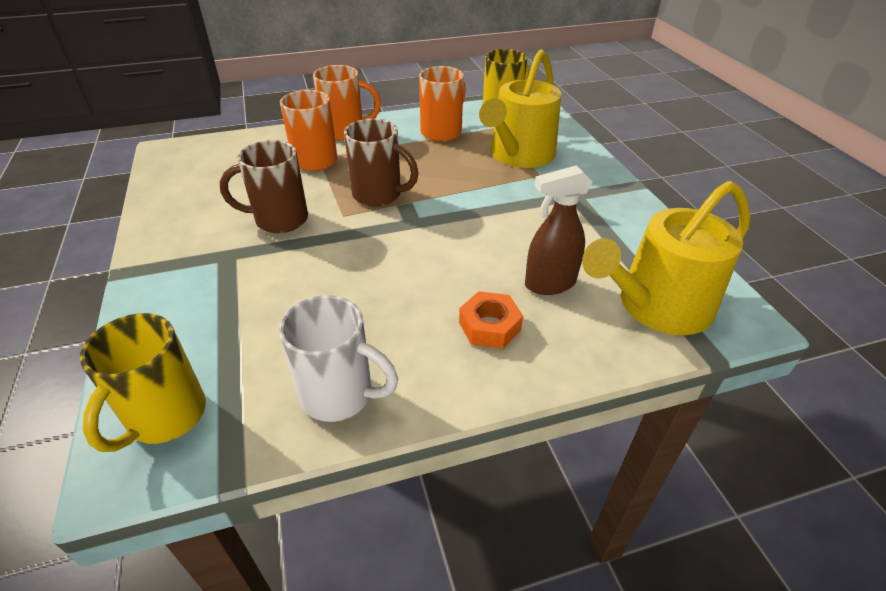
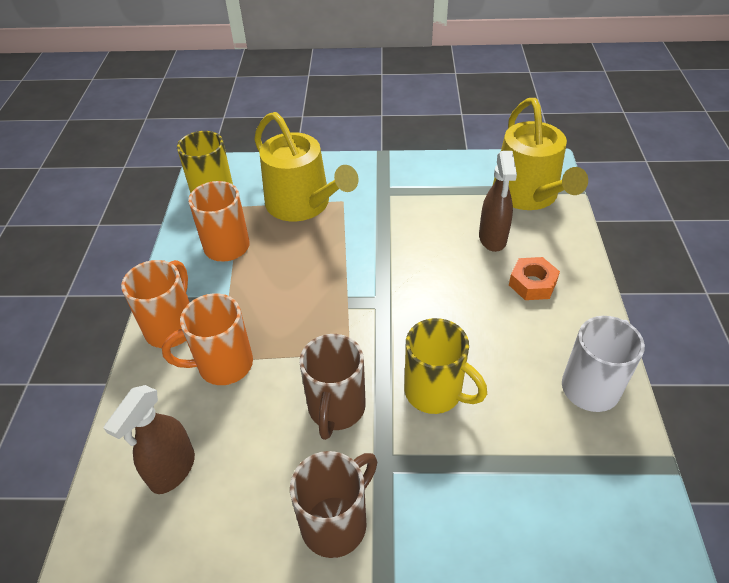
camera: 70 degrees left, 5 degrees up
yellow mug [80,313,206,452] -> yellow mug moved to [405,318,487,414]
brown mug [344,118,419,206] -> brown mug moved to [290,451,377,558]
none -> brown spray bottle [104,385,195,494]

